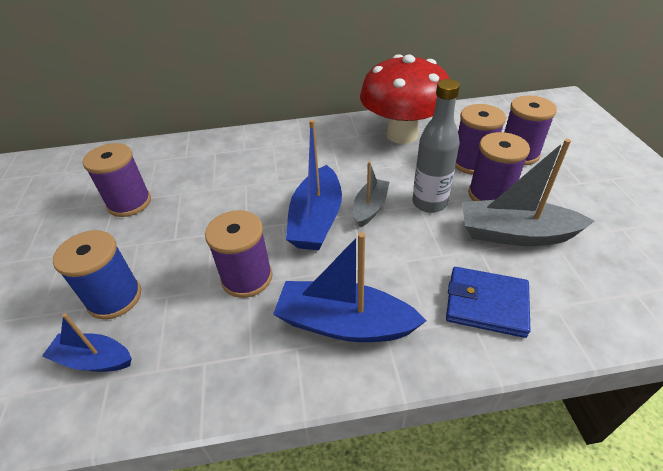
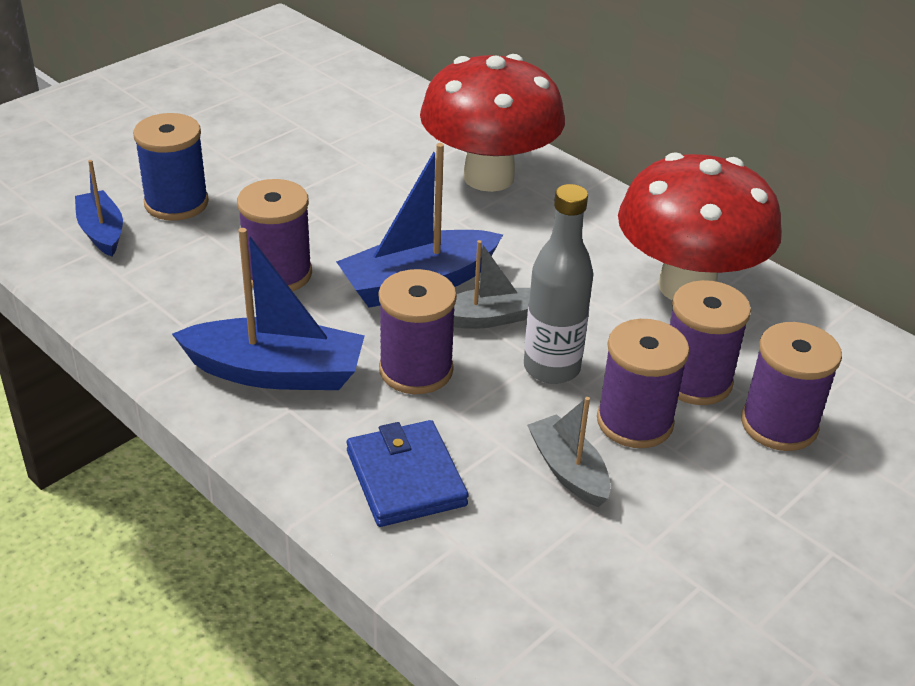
camera: 50 degrees right, 5 degrees down
purple spool [83,143,151,217] -> purple spool moved to [379,269,457,394]
blue boat [273,232,427,342] -> blue boat turned 120 degrees clockwise [172,228,365,390]
grey boat [462,139,594,246] -> grey boat [527,397,611,507], size x0.60
none -> red mushroom [420,54,565,192]

